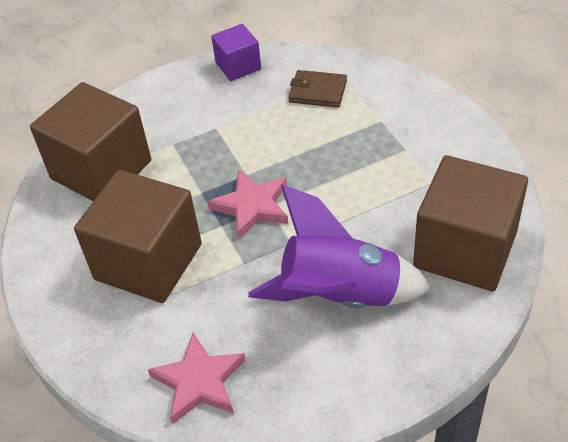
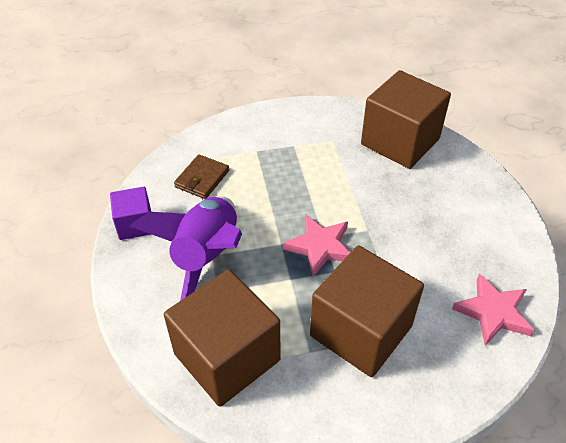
camera: 80 degrees left, 0 degrees up
purple rocket [248,184,432,308] -> purple rocket moved to [130,196,242,301]

